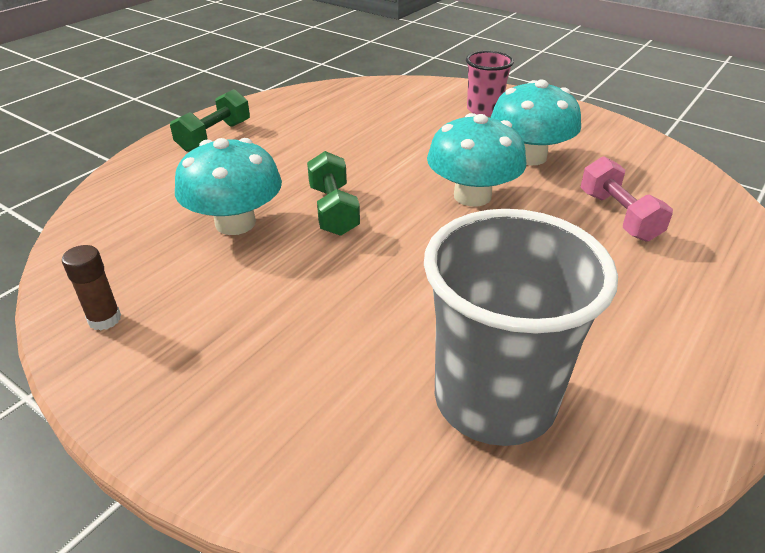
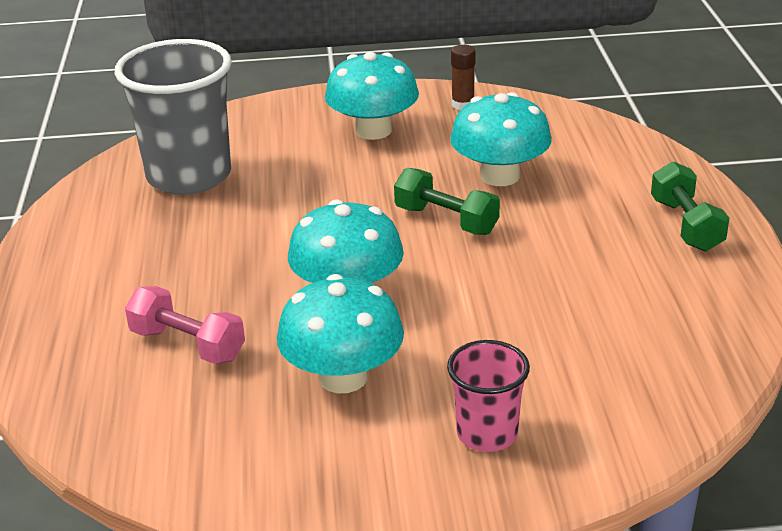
camera: 140 degrees right, 5 degrees down
none -> turquoise mushroom [325,52,419,140]

